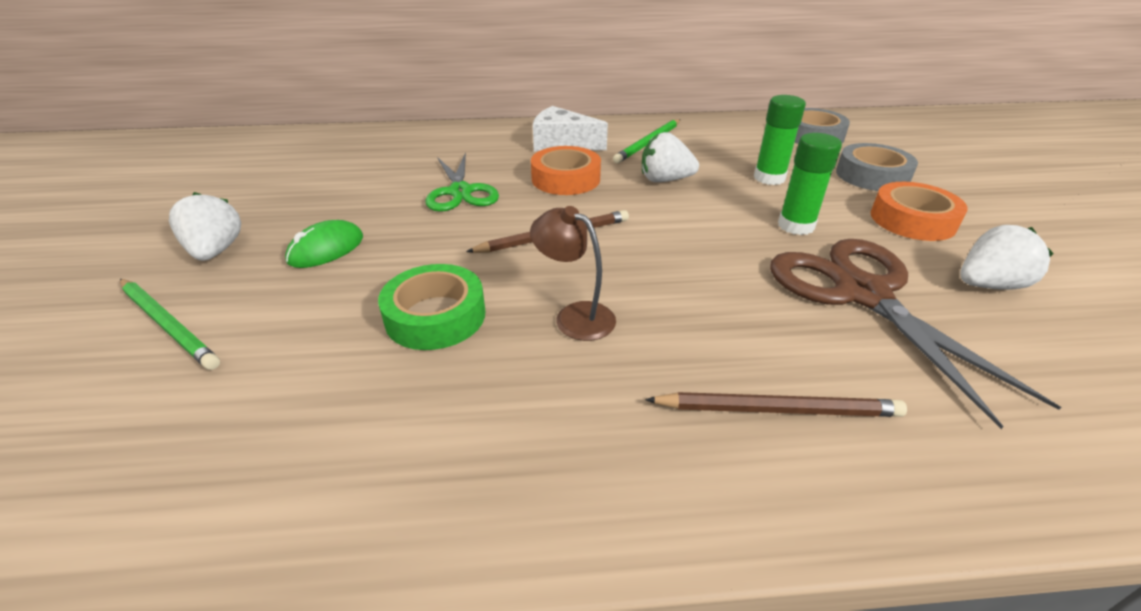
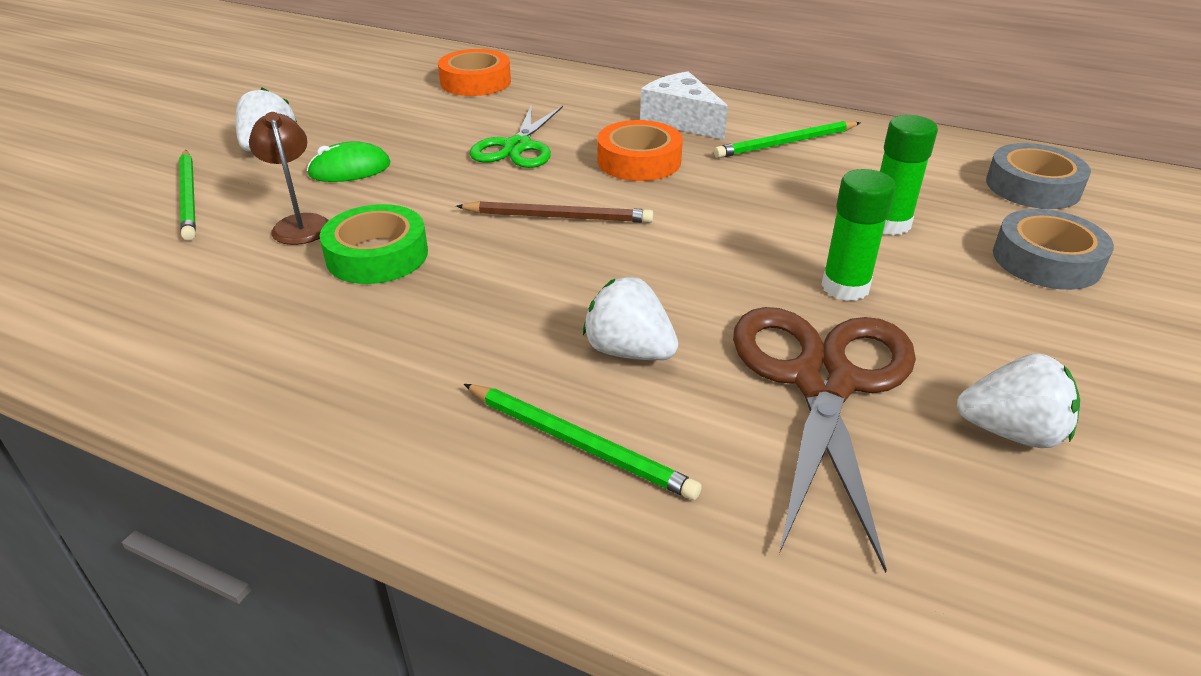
camera: 30 degrees right, 0 degrees up
brown lamp [530,206,616,341] -> brown lamp moved to [249,112,329,245]
white strawberry [642,132,699,182] -> white strawberry moved to [583,277,678,360]
brown pencil [645,392,907,417] -> green pencil [464,384,702,500]
orange tape [871,182,968,241] -> orange tape moved to [438,49,511,96]

